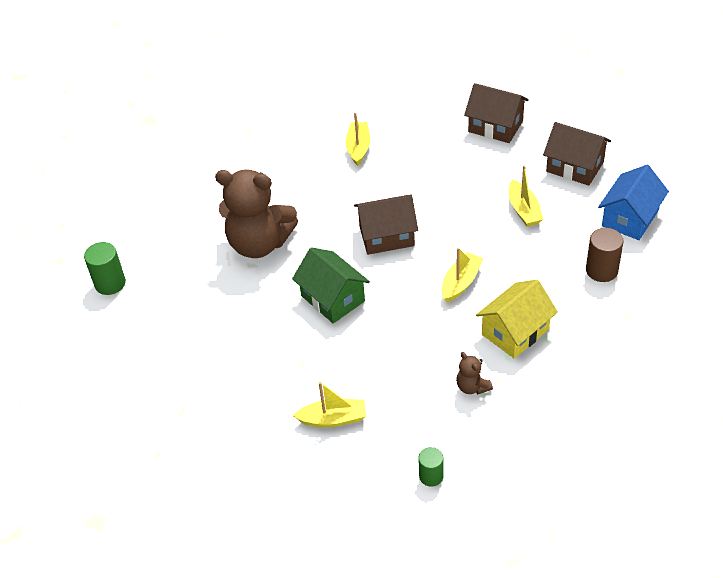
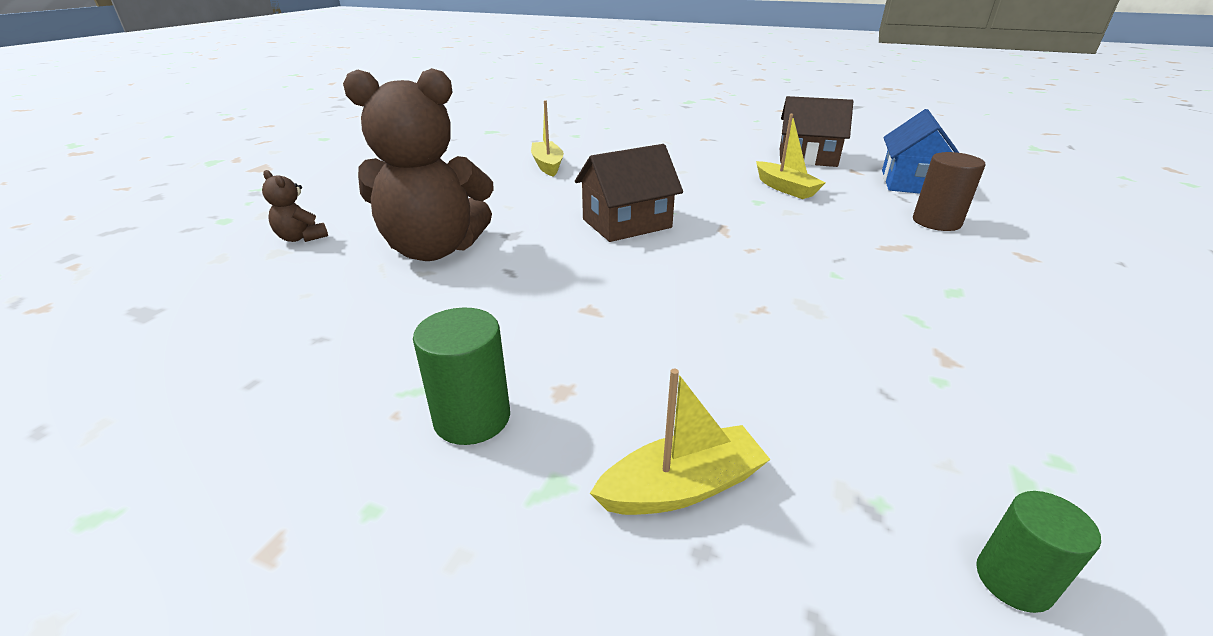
camera: 20 degrees left, 15 degrees down
green cylinder [84,242,126,295] -> green cylinder moved to [413,308,510,445]
green house [292,247,370,324] -> none
yellow boat [442,248,483,303] -> none
brown teddy bear [456,352,493,394] -> brown teddy bear moved to [262,170,328,242]
brown house [464,83,529,143] -> none
yellow house [476,280,558,359] -> none

